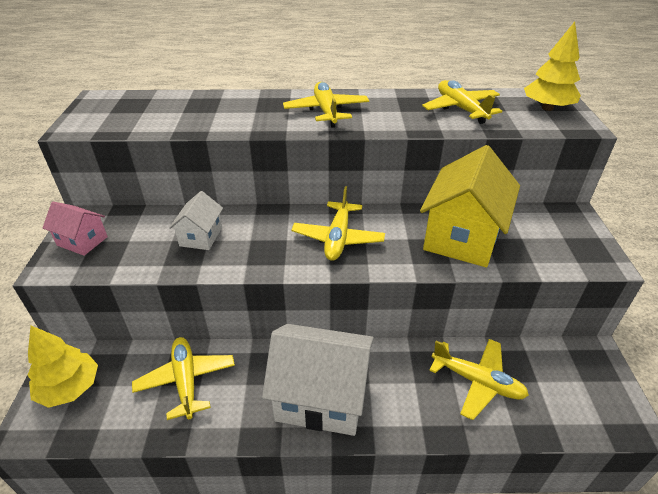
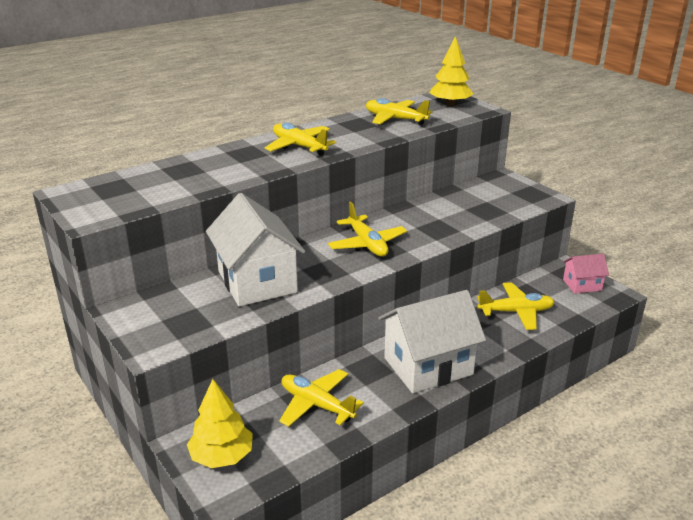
camera: 35 degrees left, 10 degrees down
pink house [43,202,108,256] -> pink house moved to [563,253,609,294]
white house [169,191,223,250] -> white house [206,193,305,307], size x1.97
yellow house [420,145,520,267] -> none

